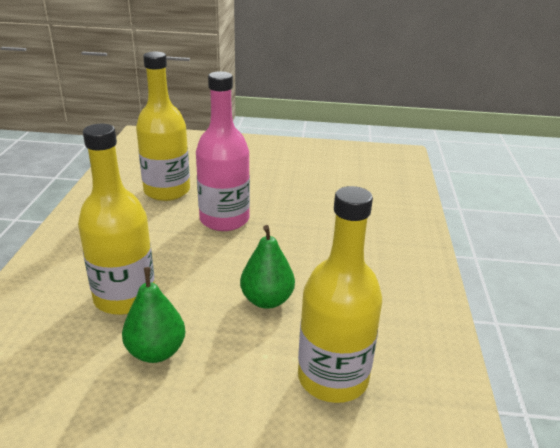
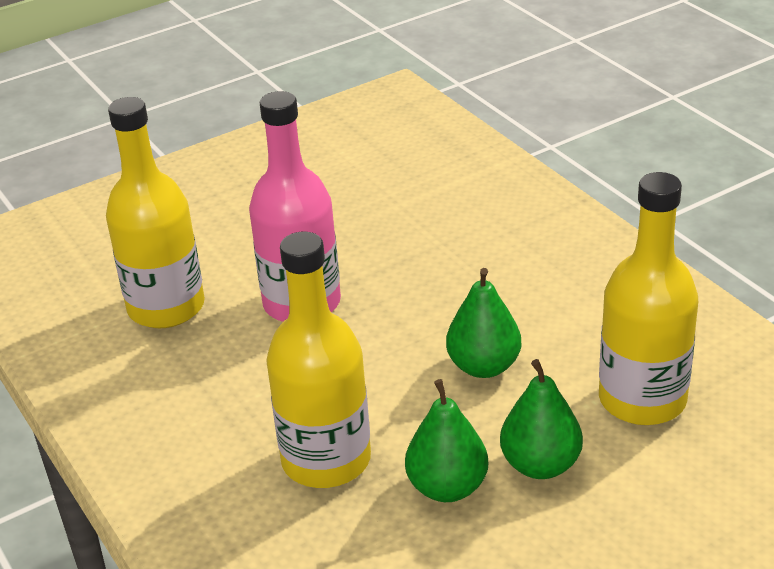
camera: 35 degrees left, 5 degrees up
none -> green pear [500,359,583,479]

